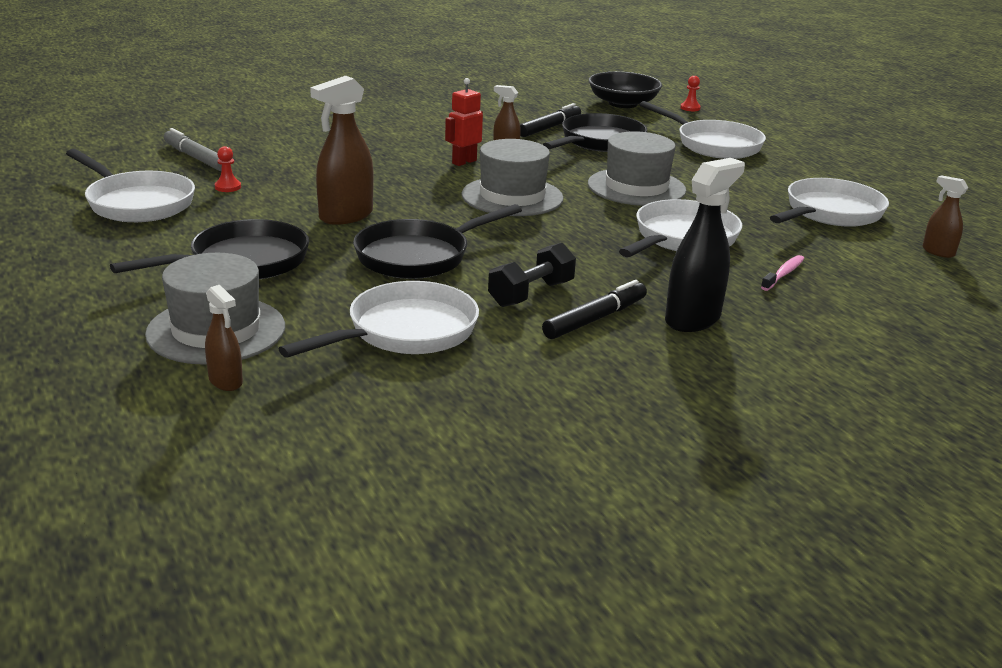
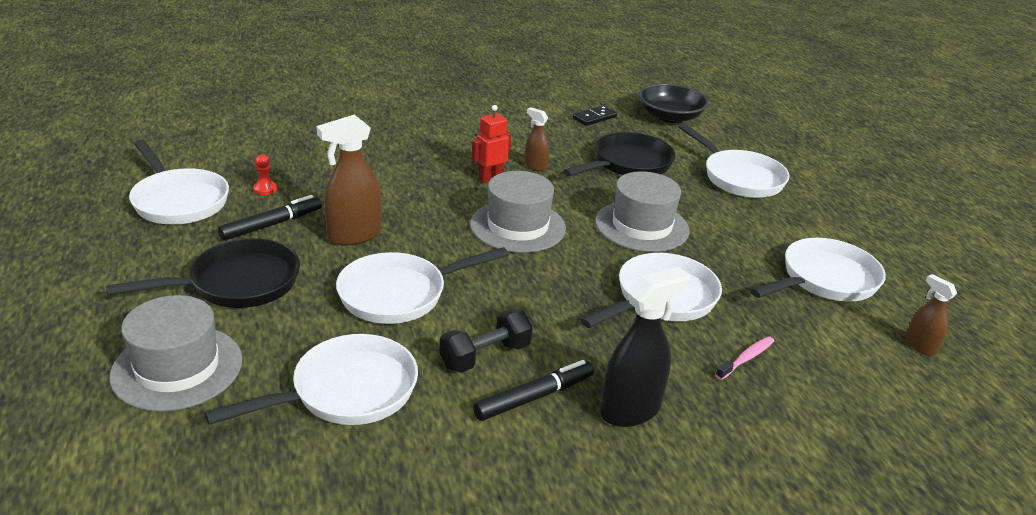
camera: 10 degrees right, 5 degrees up
grey marker [164,128,222,171] -> none
brown spray bottle [205,285,243,391] -> none
black pan [353,204,522,279] -> white pan [336,247,509,324]
black marker [520,103,581,137] -> black marker moved to [218,195,322,241]
red pawn [680,76,701,111] -> none
none -> black domino [573,105,617,126]

